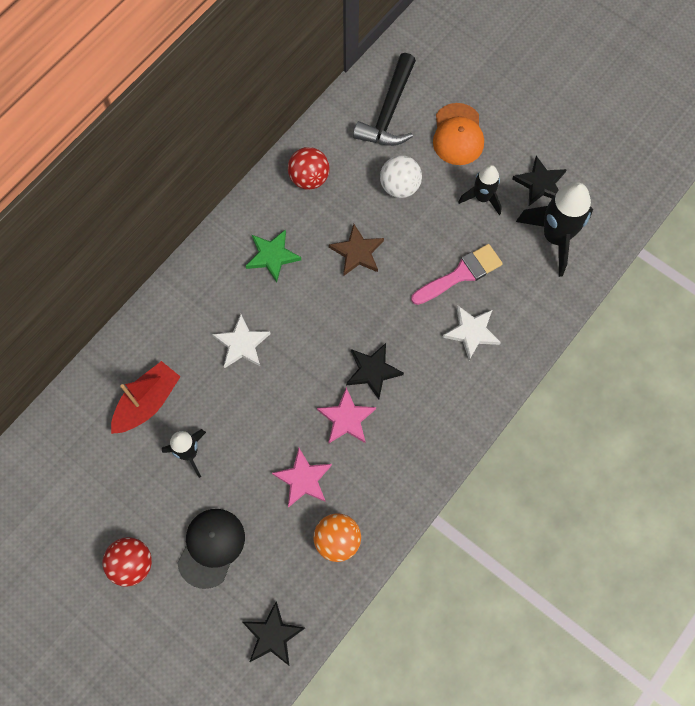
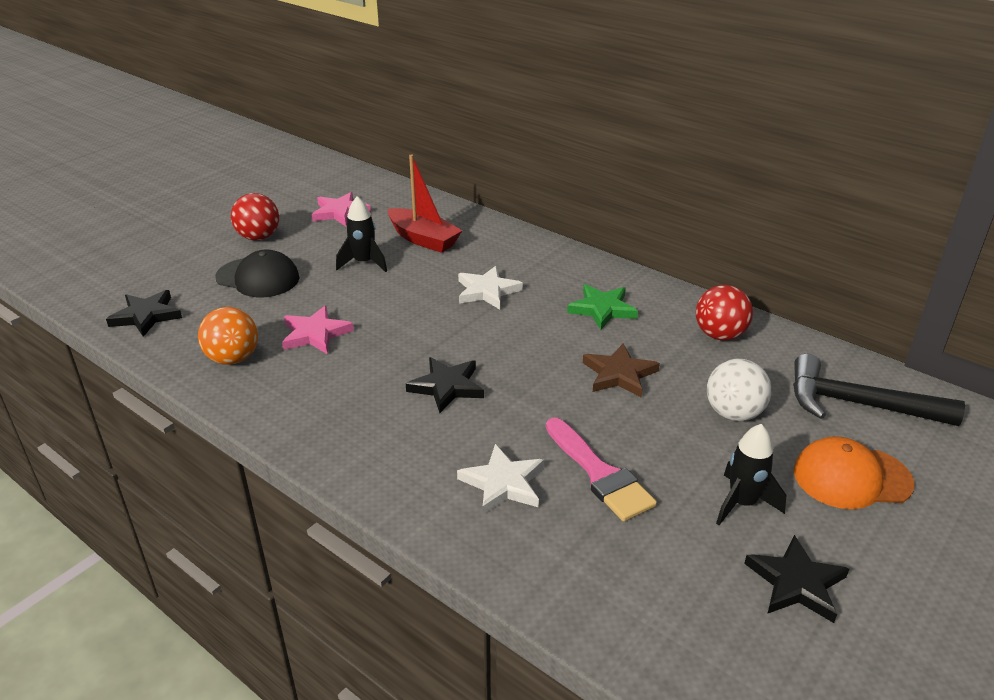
camera: 90 degrees right, 35 degrees down
pink star [317,387,376,443] -> pink star moved to [312,192,371,226]
black rocket [516,182,593,277] -> none

